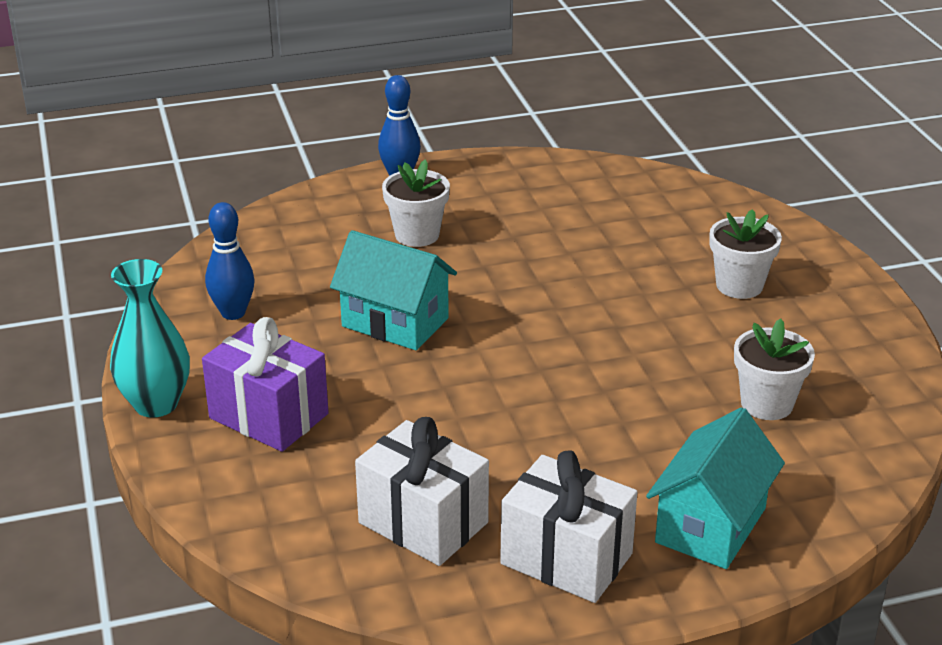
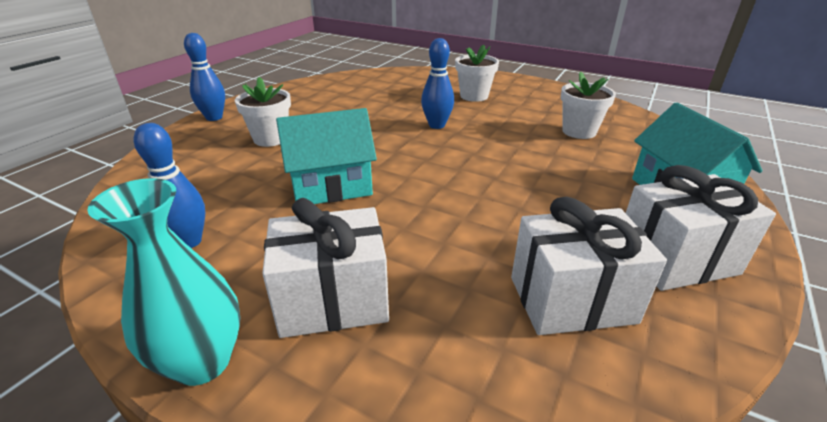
camera: 45 degrees left, 0 degrees up
purple gift [202,317,329,452] -> white gift [262,198,389,338]
none -> blue bowling pin [421,38,454,129]

